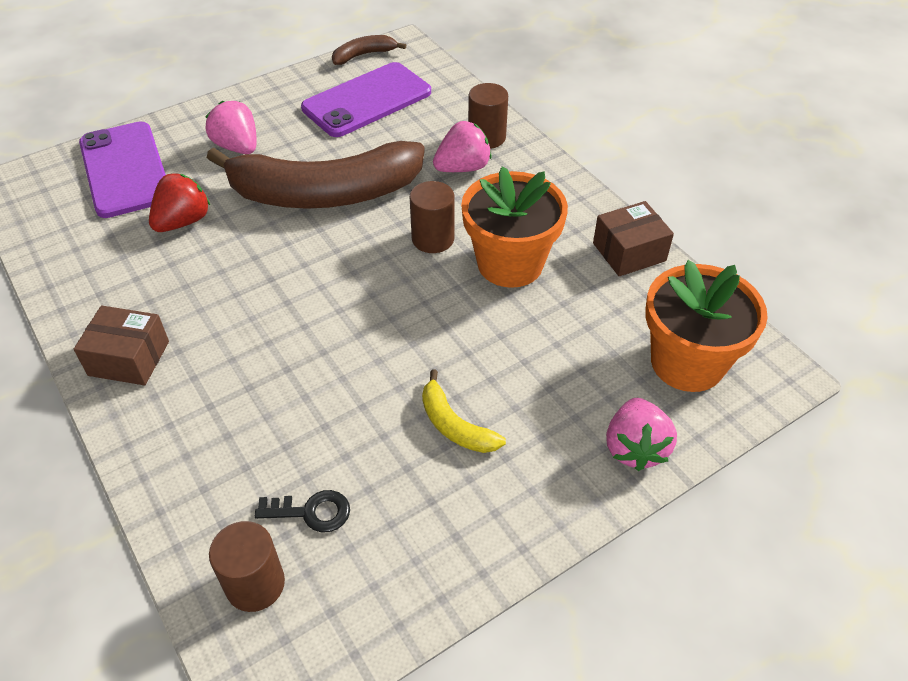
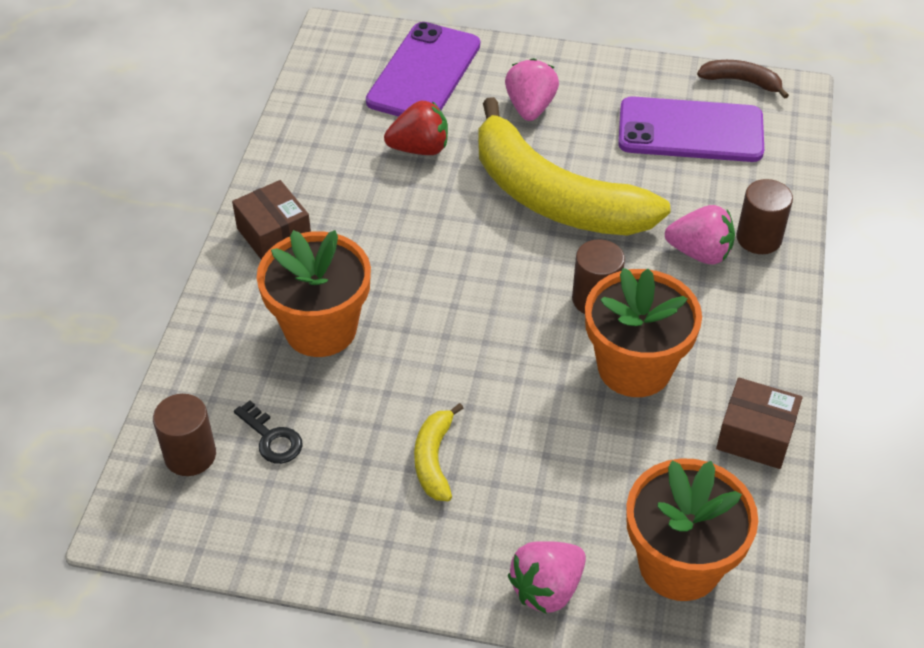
camera: 45 degrees right, 0 degrees up
brown banana [207,141,425,209] -> yellow banana [478,97,671,236]
none -> orange flower pot [257,230,371,357]

